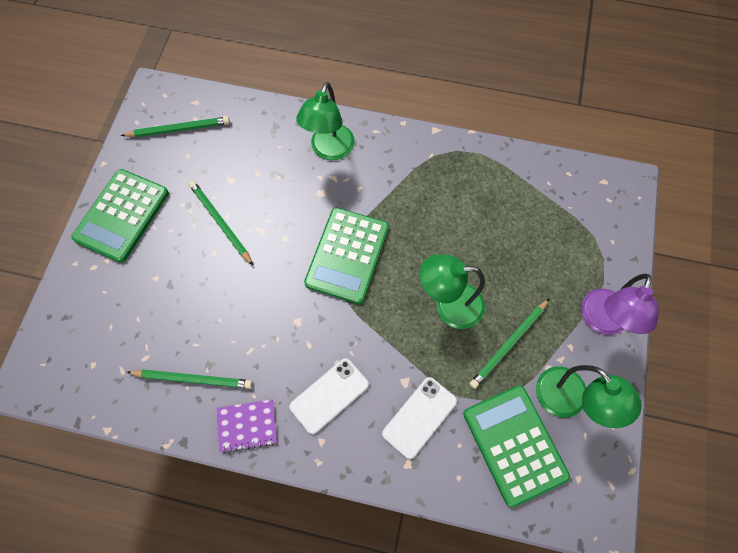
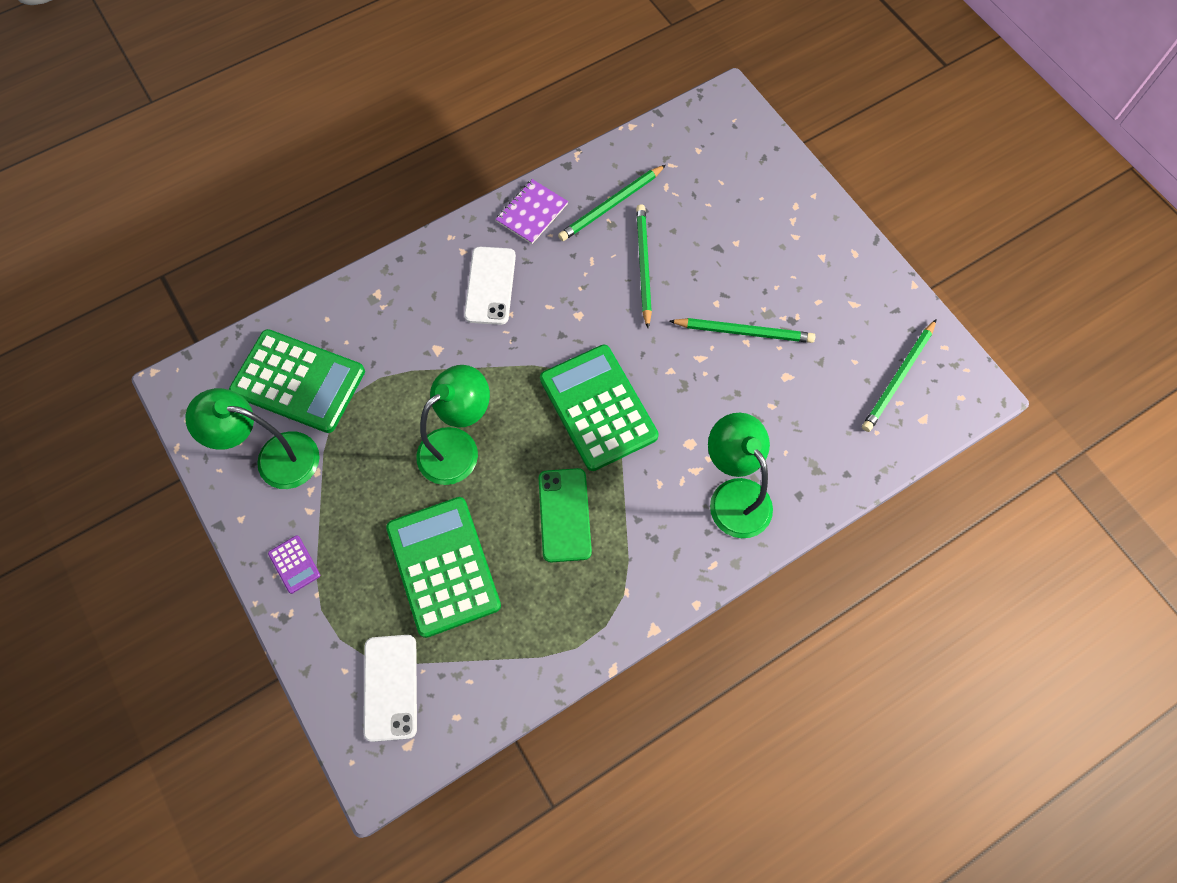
camera: 135 degrees right, 0 degrees up
green calculator [71,169,169,263] -> green calculator moved to [386,497,501,638]
white phone [382,377,457,459] -> white phone moved to [364,635,417,742]
green pencil [469,298,550,389] -> green pencil moved to [636,204,652,328]
purple lamp [581,274,659,335] -> purple calculator [268,535,320,594]
none -> green phone [538,468,592,562]

